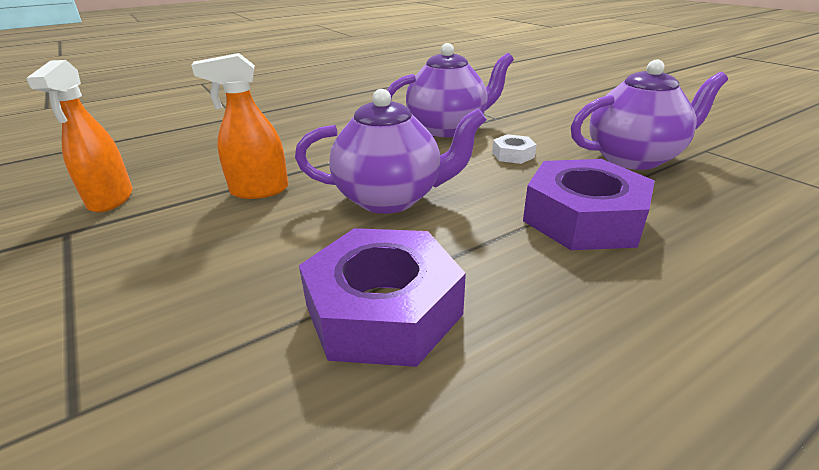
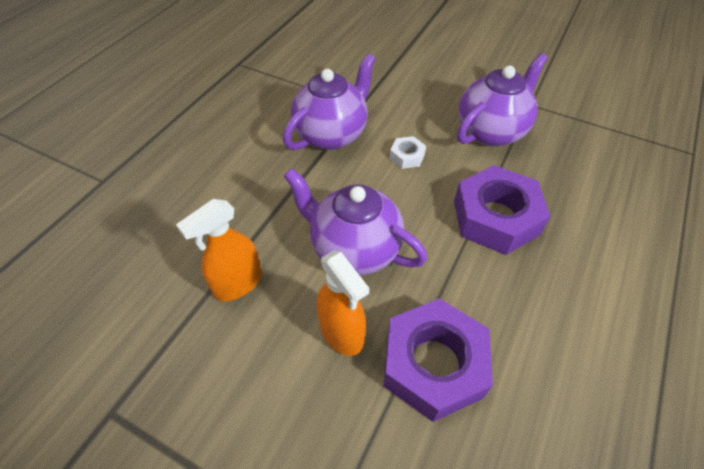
camera: 30 degrees left, 20 degrees up
orange spray bottle [27,60,133,212] -> orange spray bottle moved to [317,251,369,356]
purple teapot [295,89,487,214] -> purple teapot turned 120 degrees counterclockwise [284,168,427,275]

